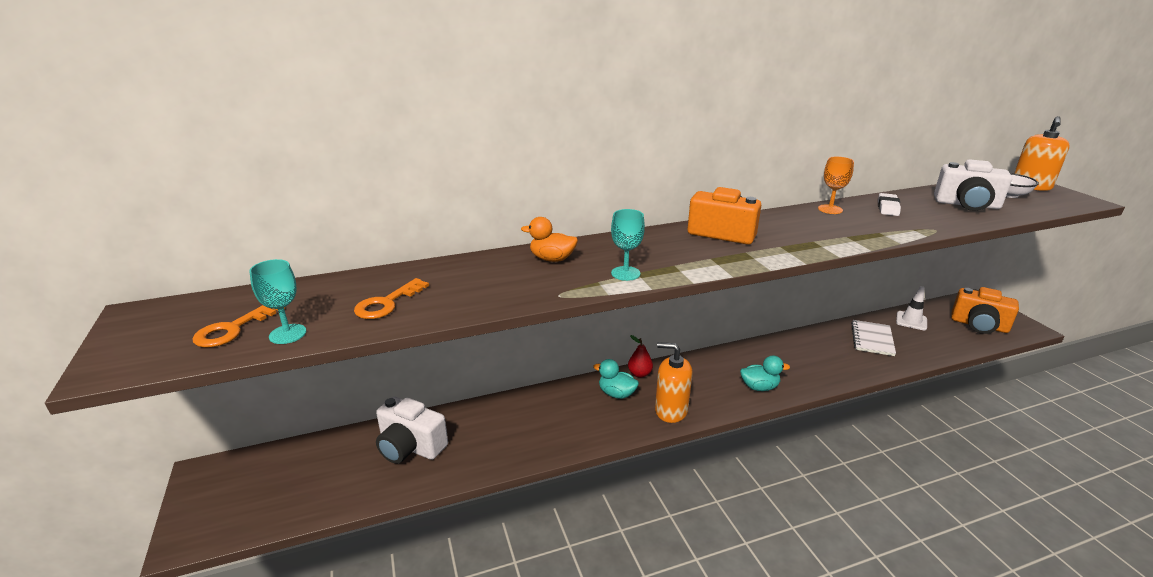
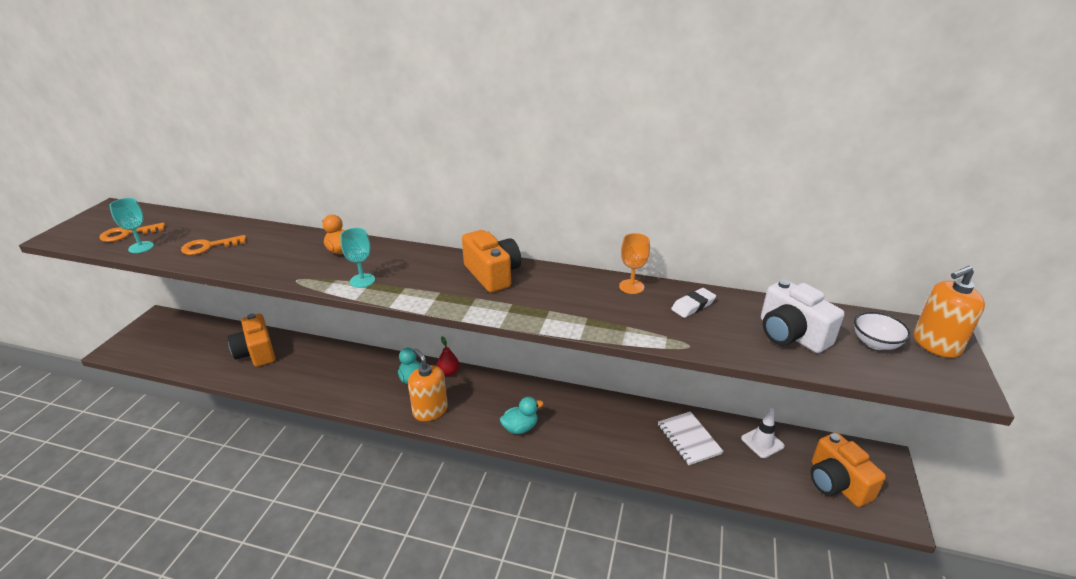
camera: 35 degrees right, 5 degrees up
white camera [376,397,448,464] -> orange camera [228,313,275,367]
turquoise duck [740,355,790,391] -> turquoise duck turned 60 degrees counterclockwise [500,397,544,434]
white notebook [851,320,896,356] -> white notebook turned 75 degrees counterclockwise [658,411,724,465]

